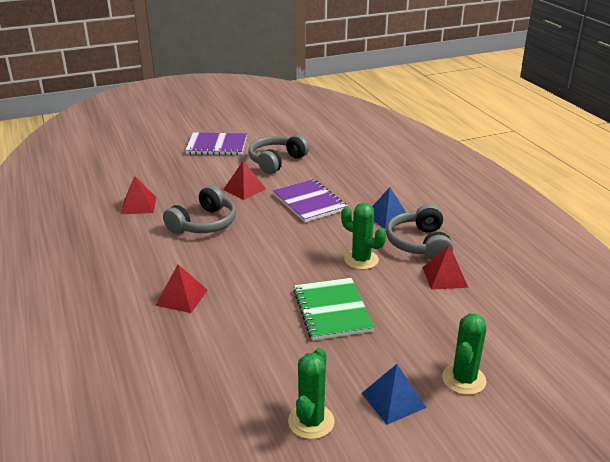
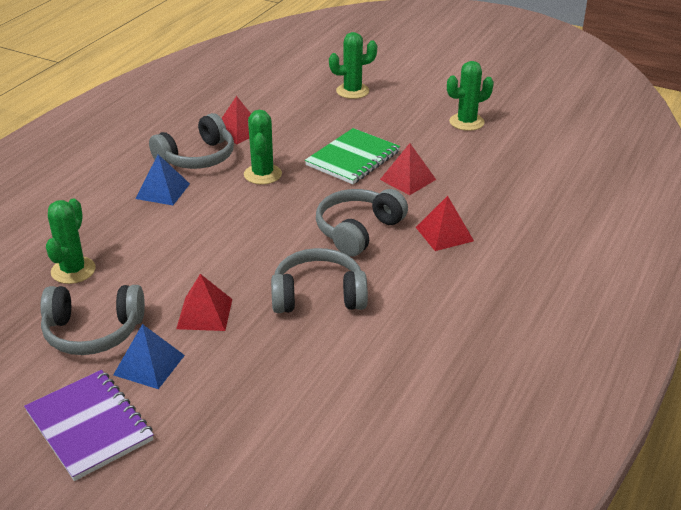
camera: 130 degrees left, 5 degrees up
red pyramid [121,176,156,214] -> red pyramid moved to [380,143,436,195]
purple notebook [273,179,347,222] -> none
blue pyramid [361,364,426,425] -> blue pyramid moved to [113,324,185,389]
none -> green cactus [46,198,96,284]
none -> grey headphones [316,189,408,257]

